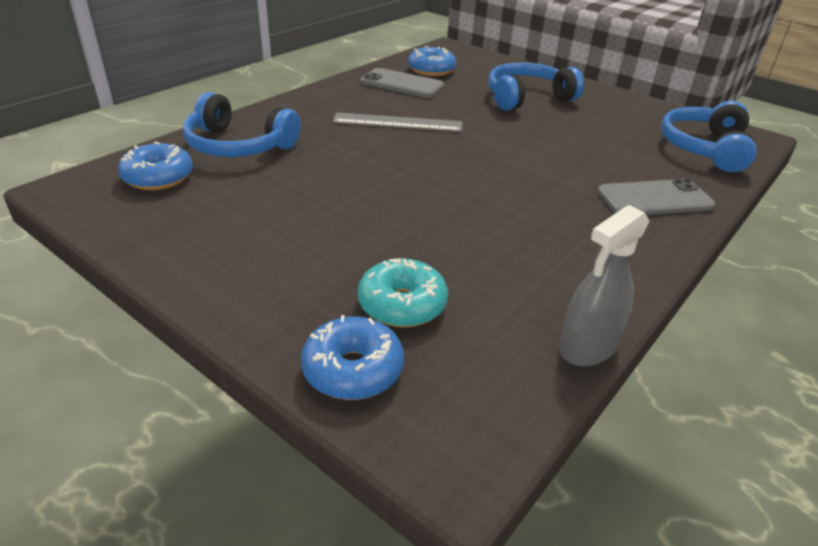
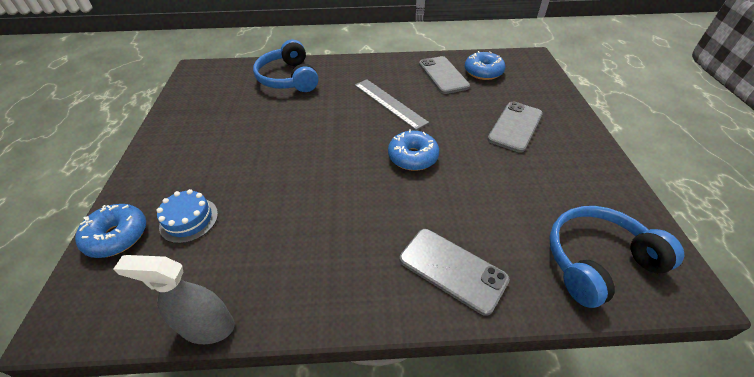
camera: 50 degrees right, 10 degrees up
blue donut [118,142,193,190] -> blue donut moved to [388,129,439,171]
turquoise donut [358,258,448,327] -> blue cake [156,189,218,243]
blue headphones [488,63,584,111] -> grey phone [487,102,543,153]

